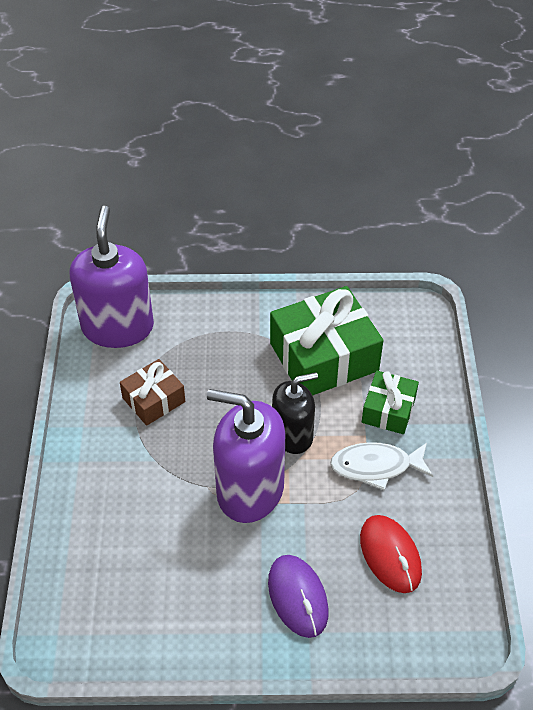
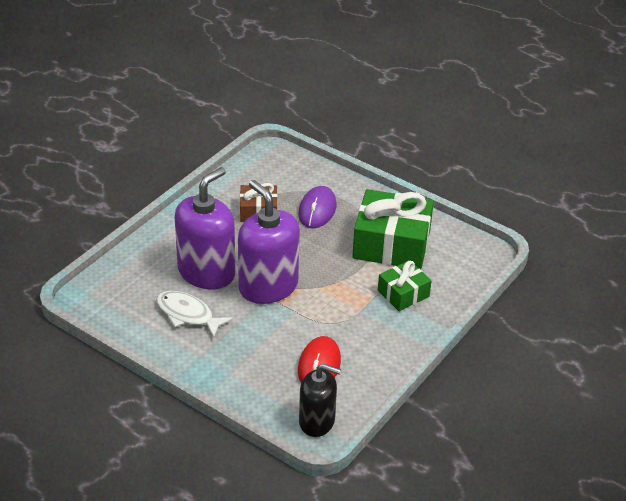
camera: 35 degrees right, 10 degrees down
purple soap dispenser [70,206,154,348] -> purple soap dispenser moved to [175,167,235,289]
purple mouse [268,555,329,638] -> purple mouse moved to [298,186,336,228]
black soap dispenser [272,372,318,454] -> black soap dispenser moved to [299,364,341,437]
white fish [330,442,433,491] -> white fish moved to [156,291,233,338]

